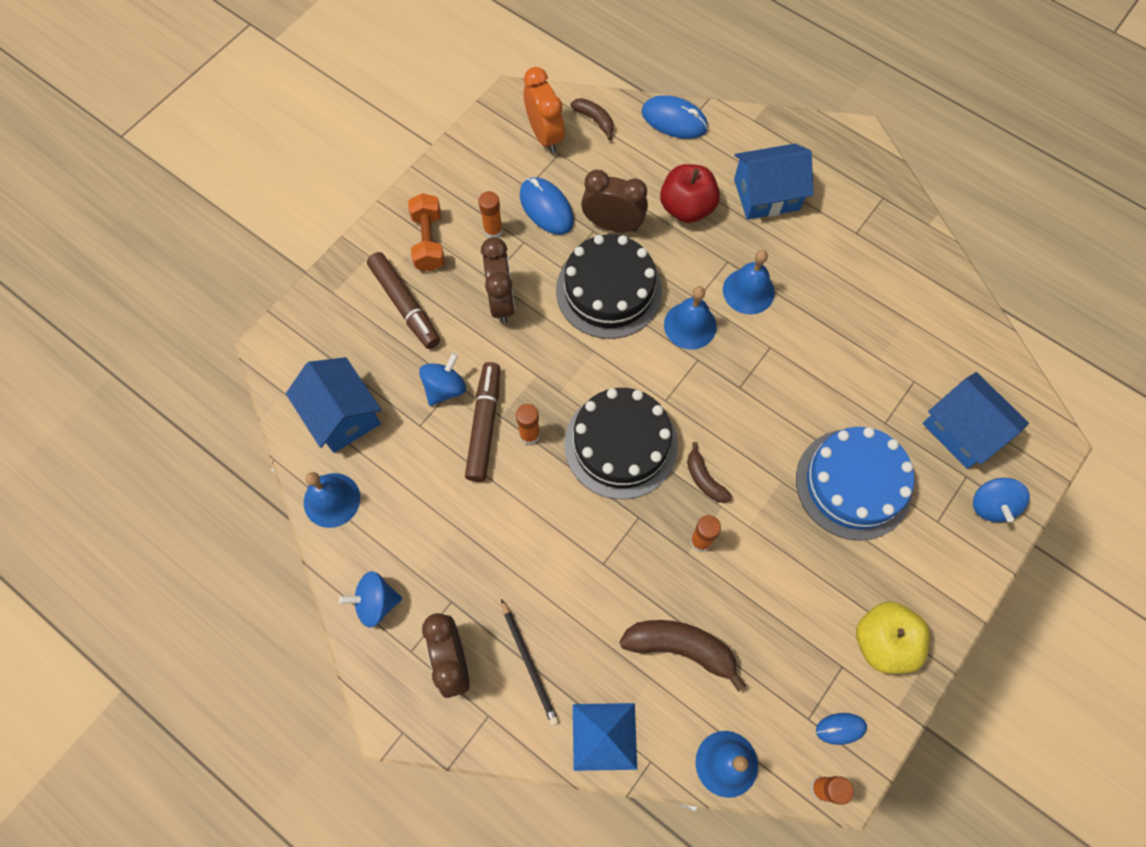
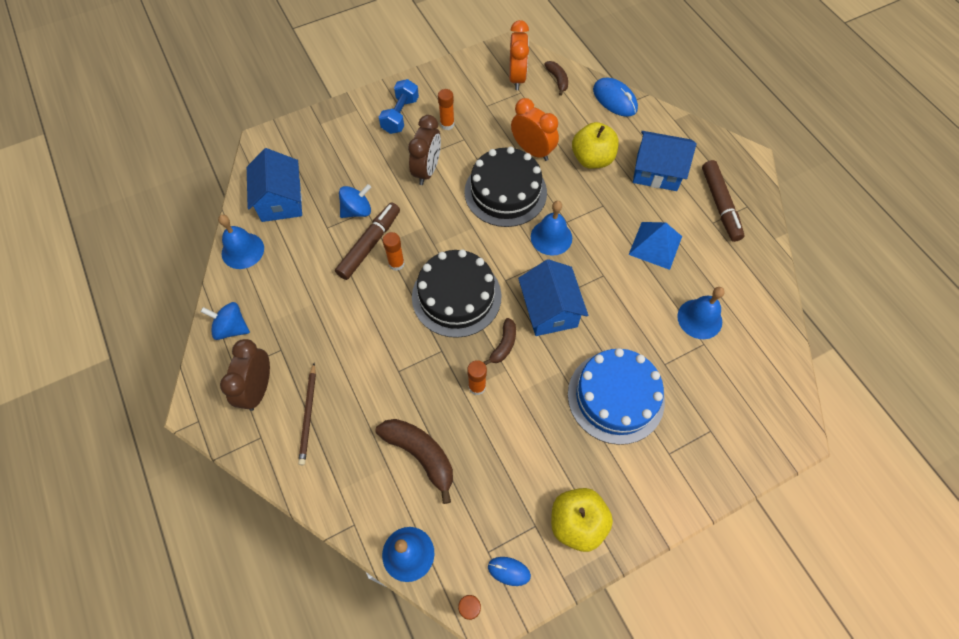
camera: 25 degrees right, 5 degrees down
brown marker [367,252,440,349] -> brown marker moved to [702,160,744,242]
orange dumbbell [408,193,445,271] -> blue dumbbell [379,79,419,134]
black pencil [501,599,559,726] -> brown pencil [298,363,316,465]
blue mouse [520,177,574,235] -> none
blue pyramid [573,703,637,771] -> blue pyramid moved to [629,222,682,270]
brown clock [581,170,648,232] -> orange clock [511,98,559,161]
red apple [660,164,720,223] -> yellow apple [572,122,619,169]
brown banana [687,442,732,503] -> brown banana turned 150 degrees counterclockwise [484,318,516,365]
blue bell [723,250,775,314] -> blue bell moved to [677,287,724,339]
blue house [923,372,1029,469] -> blue house moved to [518,259,588,336]
blue spinning top [973,478,1030,522] -> none

